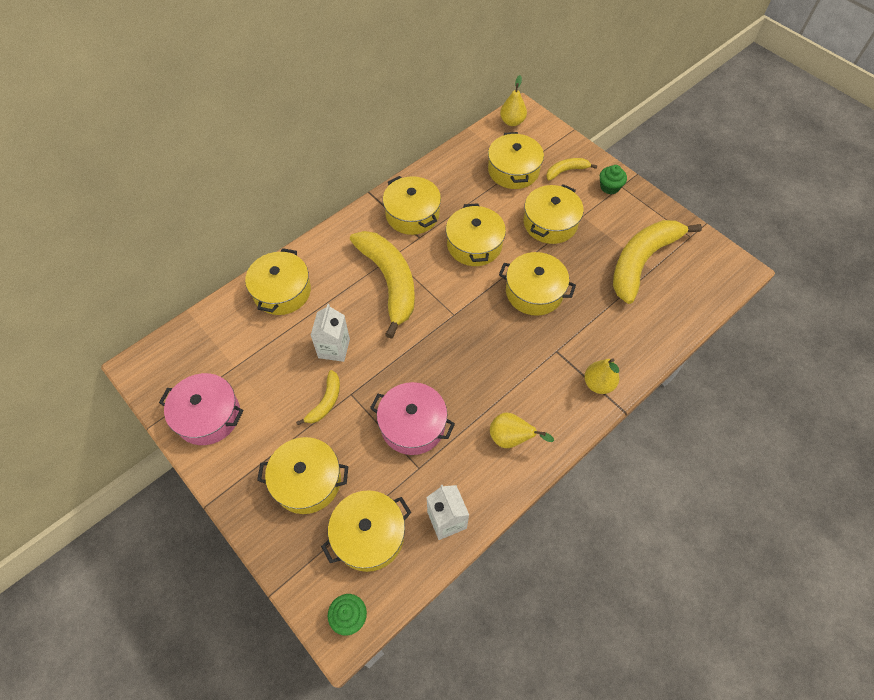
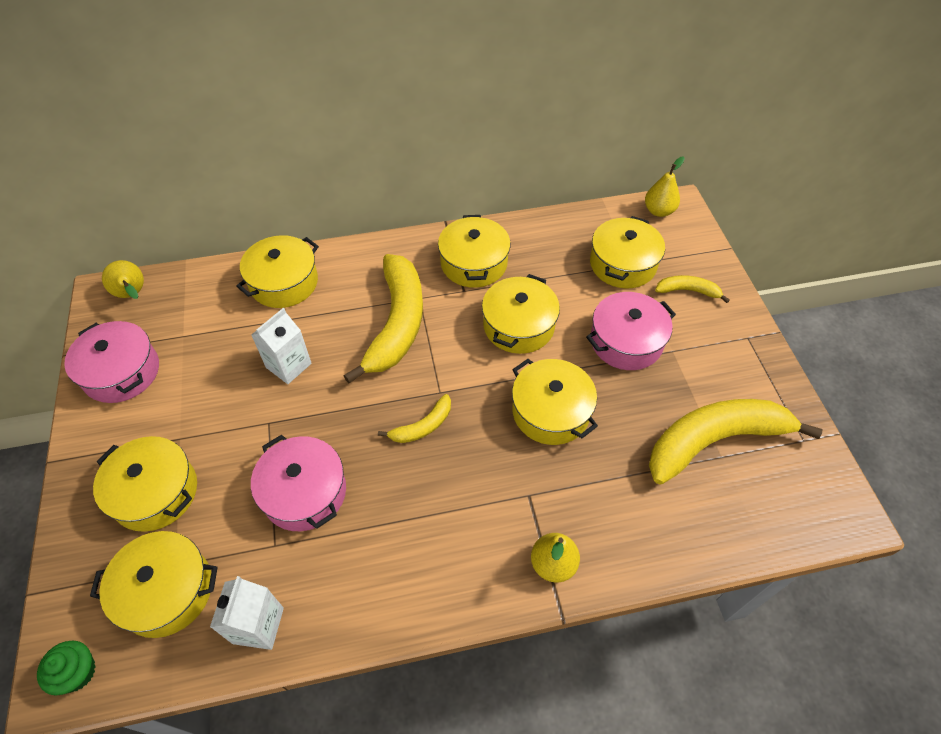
camera: 30 degrees right, 5 degrees down
yellow banana [296,370,340,425] -> yellow banana moved to [378,394,451,443]
yellow pear [490,412,554,448] -> yellow pear moved to [102,260,144,299]
yellow pot [524,184,584,244] -> pink pot [586,292,676,370]
green cupcake [600,165,627,194] -> none

